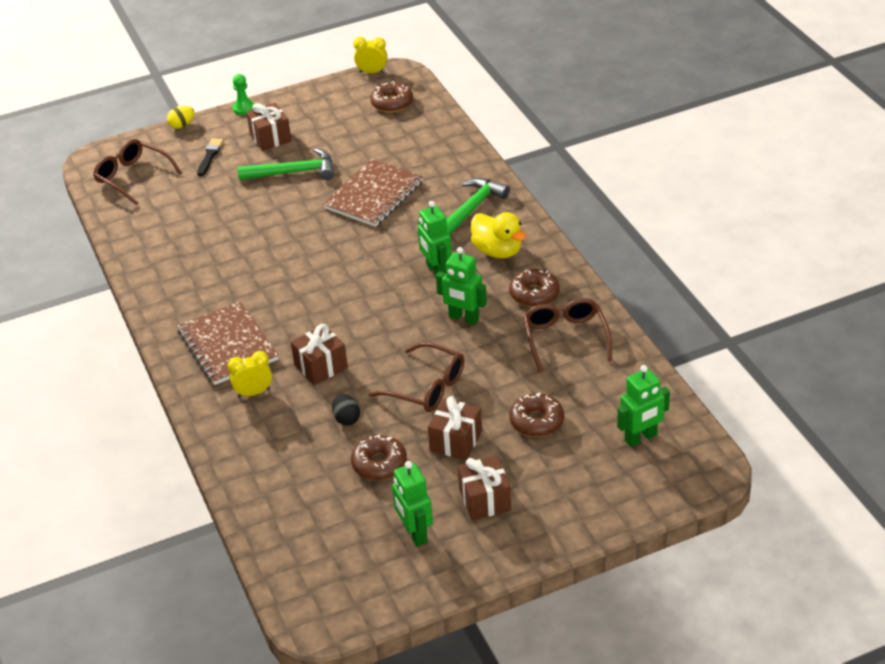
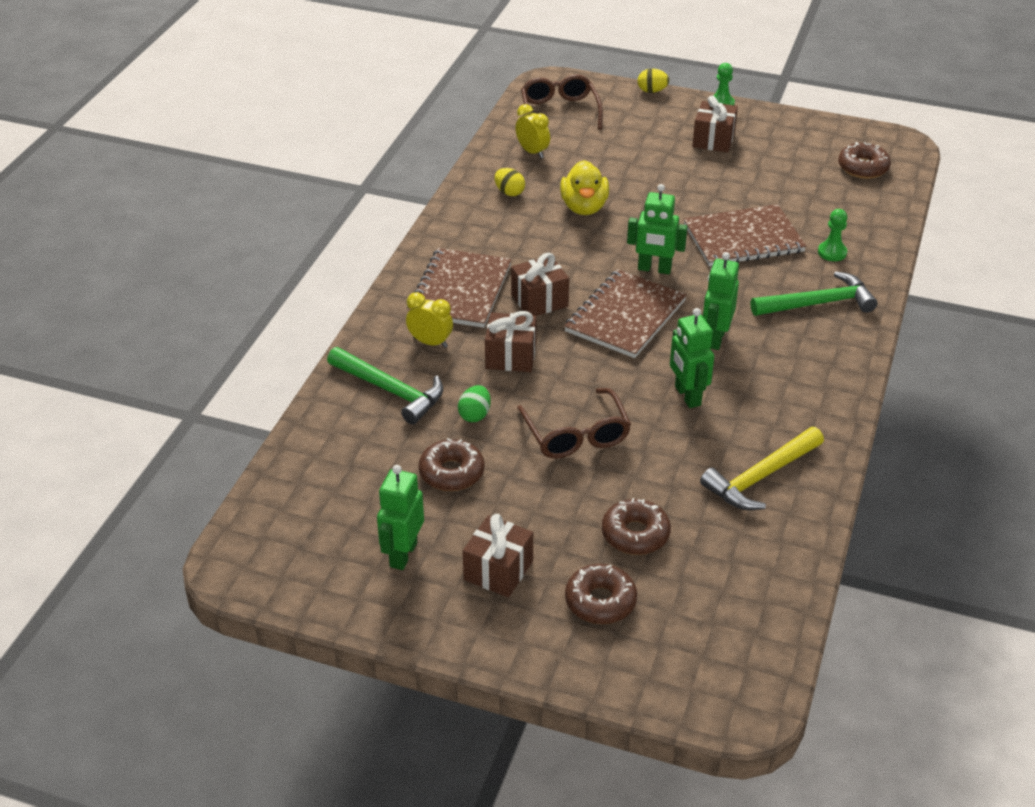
camera: 40 degrees right, 0 degrees up
black brush [197,138,223,176] -> none
green hammer [237,148,334,180] -> green hammer moved to [327,347,443,424]
black egg [332,394,360,425] -> green egg [458,385,491,422]
yellow clock [353,37,387,73] -> yellow clock moved to [515,104,550,158]
brown gift [428,396,482,460] -> brown gift moved to [511,253,569,316]
yellow duck [471,212,526,258] -> yellow duck moved to [560,160,609,215]
brown donut [509,269,560,307] -> brown donut moved to [565,564,637,624]
brown glasses [523,298,612,372] -> yellow hammer [700,427,824,510]
green robot [617,365,670,447] -> green robot moved to [627,184,688,274]
none -> yellow egg [494,168,525,196]
none -> brown notebook [564,269,687,358]
none -> green pawn [818,209,847,261]

